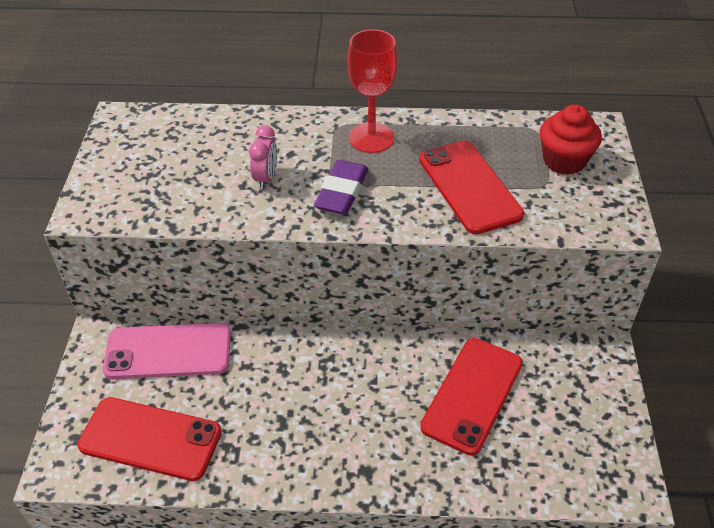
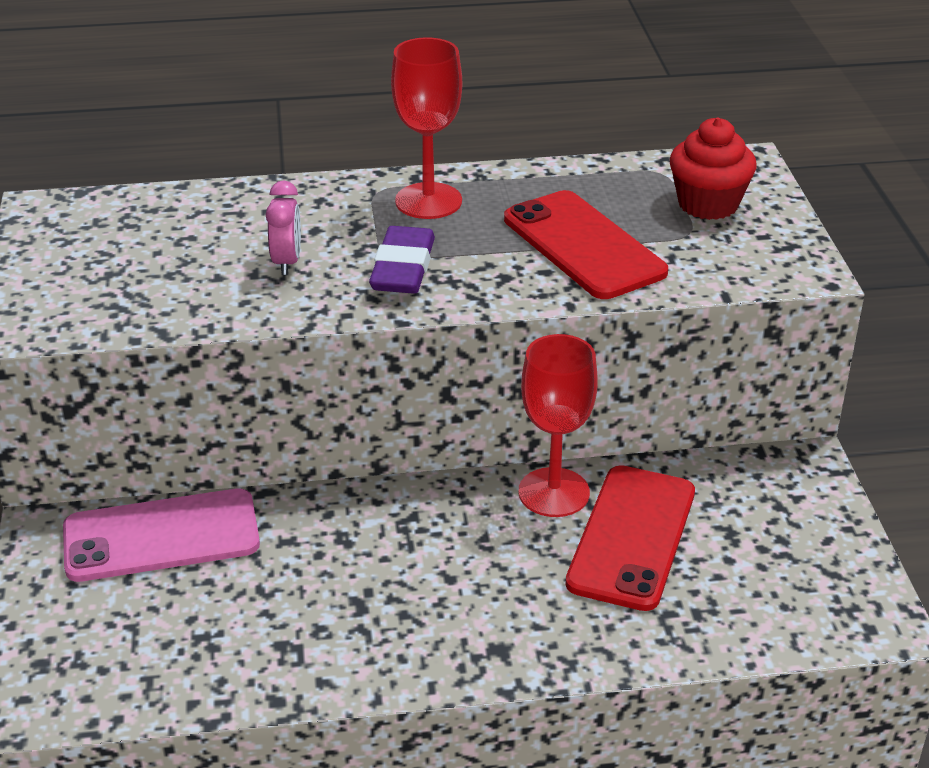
camera: 10 degrees left, 10 degrees down
red phone [77,397,222,481] -> none
none -> red goblet [518,334,598,517]

